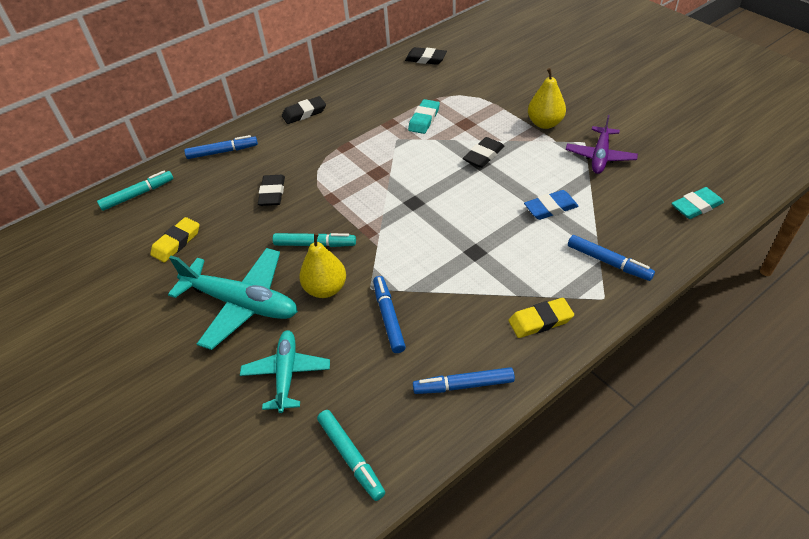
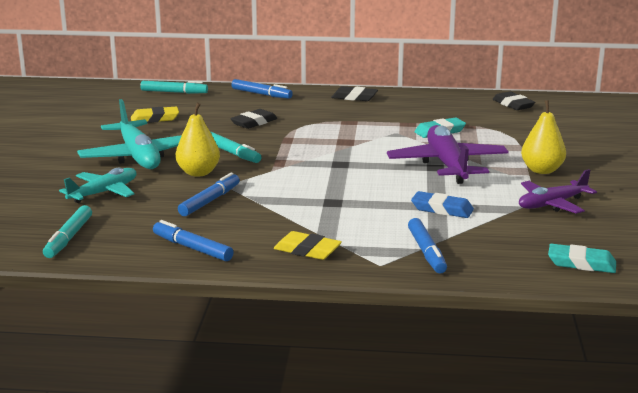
camera: 40 degrees right, 25 degrees down
black eraser [463,137,504,168] -> purple plane [387,125,509,184]

